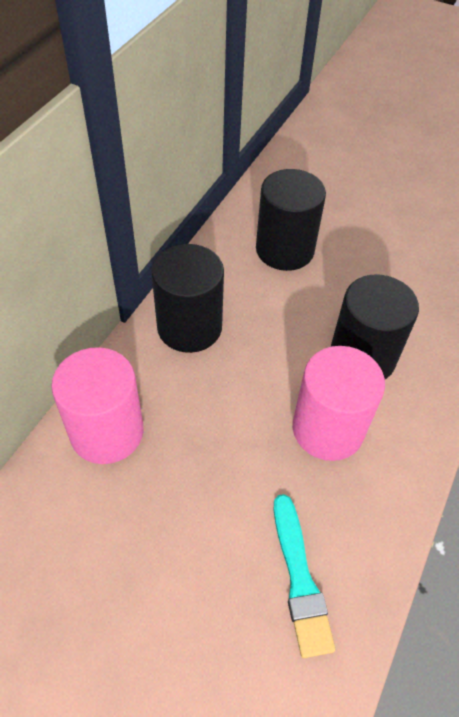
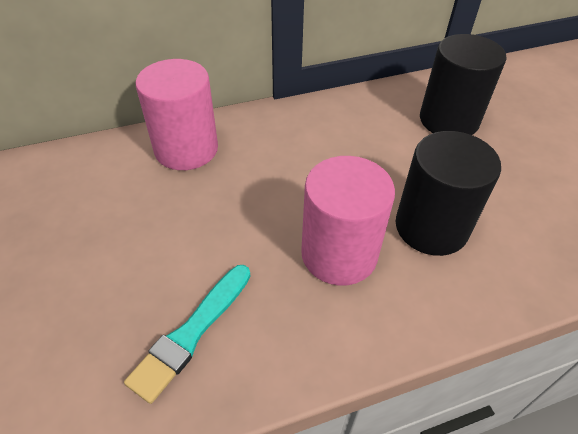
camera: 45 degrees right, 5 degrees down
black cylinder [151,244,224,353] -> none

